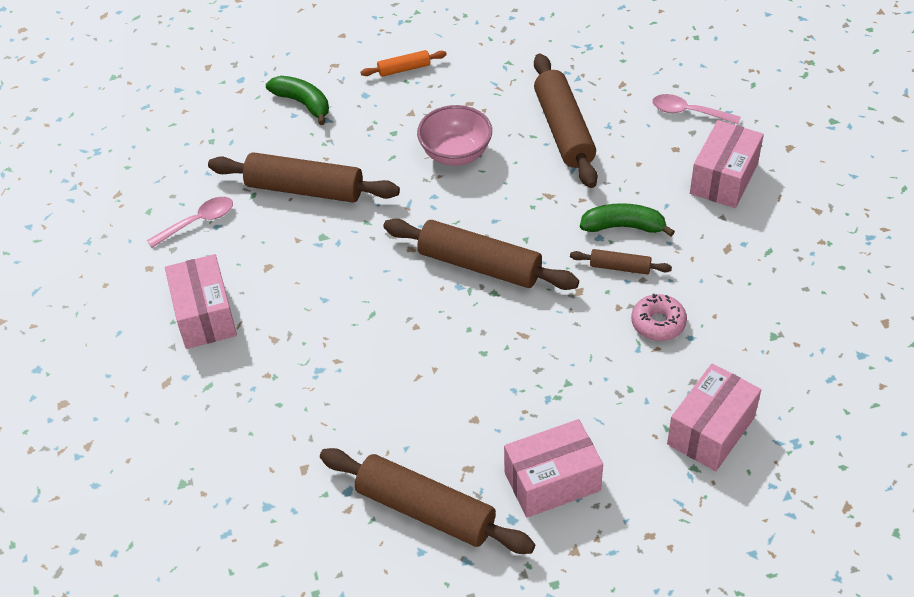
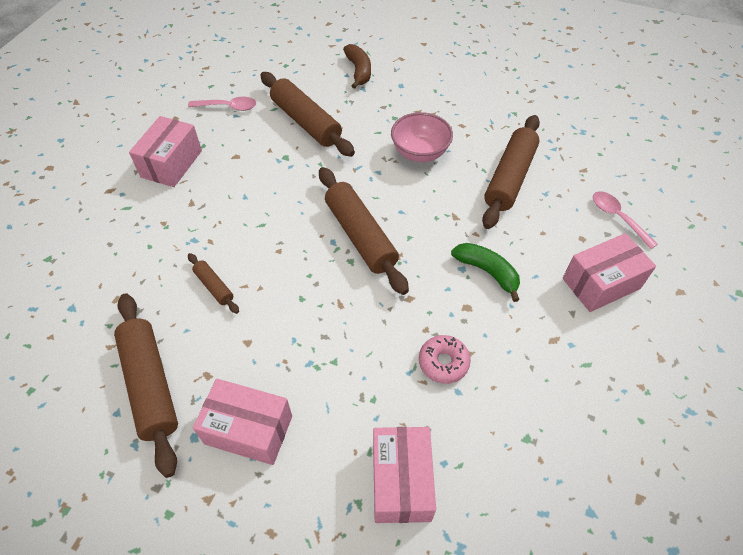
camera: 35 degrees right, 5 degrees up
green banana [266,76,329,125] -> brown banana [343,44,371,89]
orange rolling pin [361,50,447,77] -> none
brown rolling pin [570,249,672,275] -> brown rolling pin moved to [188,253,239,314]
pink box [667,363,761,471] -> pink box turned 75 degrees counterclockwise [373,427,436,523]

